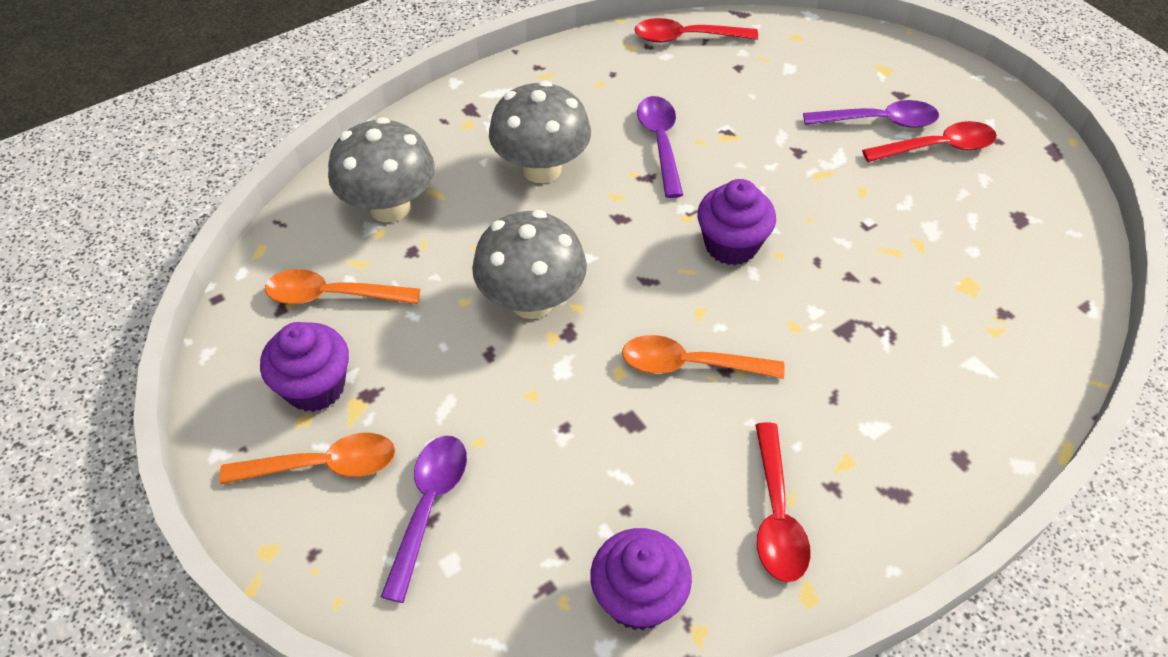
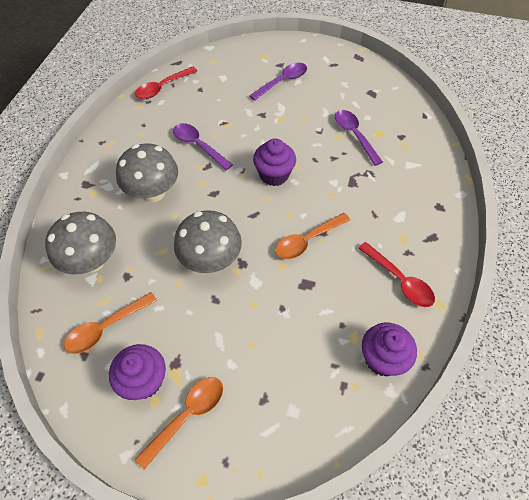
camera: 40 degrees left, 5 degrees up
purple spoon [381,436,467,603] -> purple spoon moved to [335,110,383,166]
red spoon [862,121,997,162] -> none

